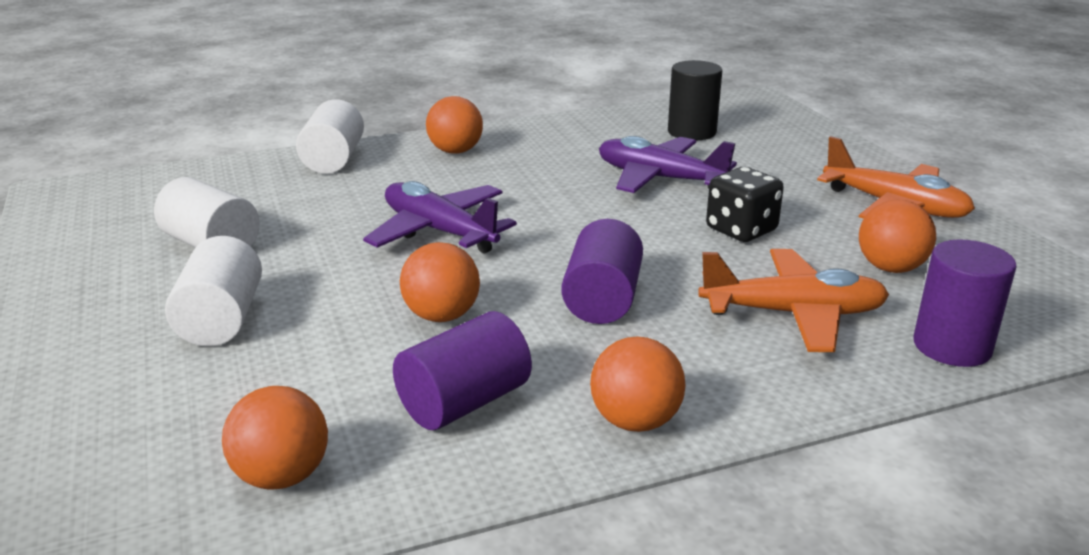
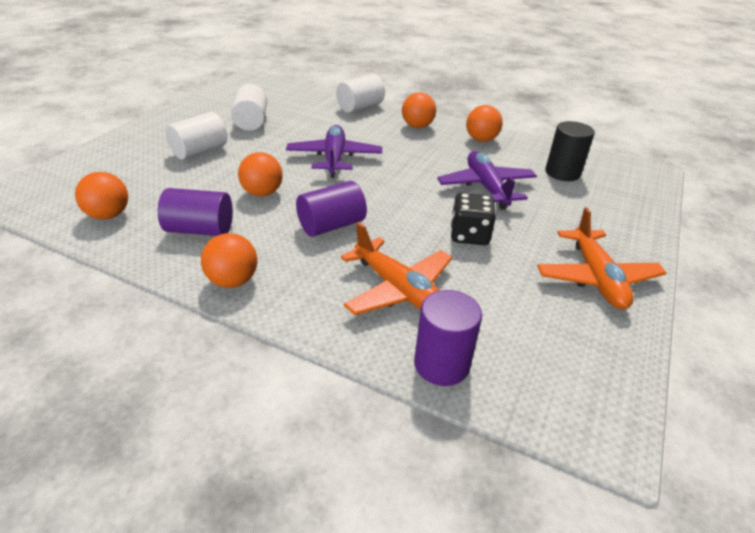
camera: 45 degrees right, 10 degrees up
orange ball [859,200,936,273] -> orange ball moved to [466,105,503,142]

